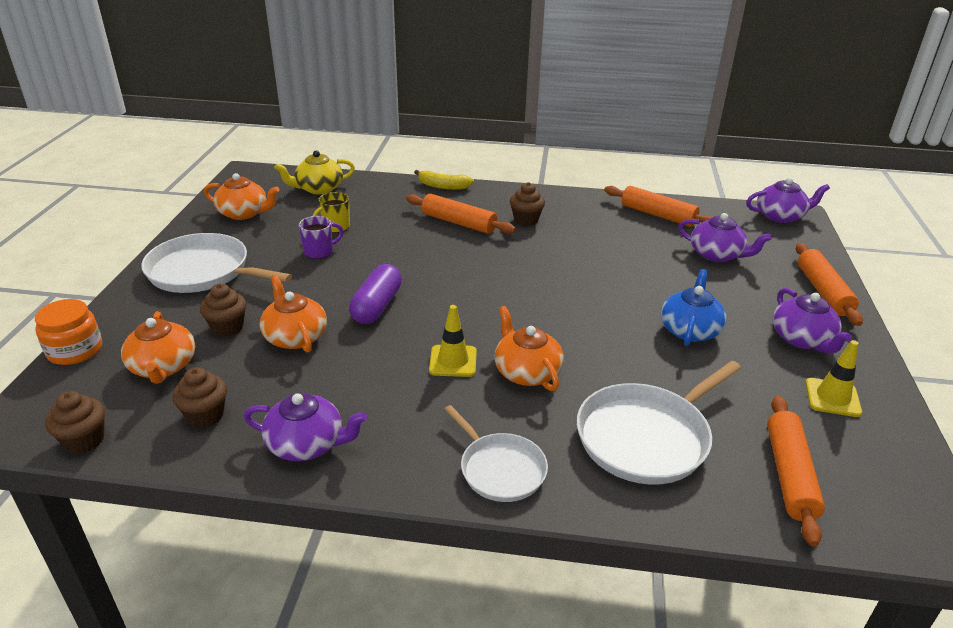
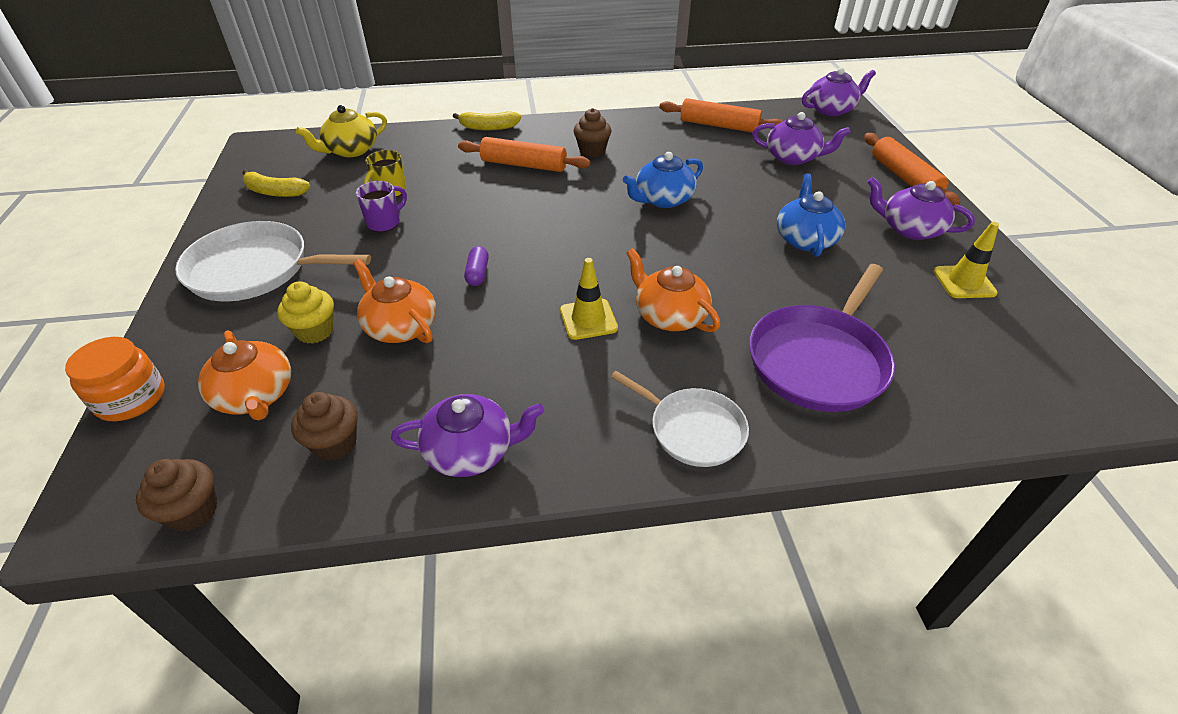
camera: 15 degrees left, 10 degrees up
brown cupcake [200,283,247,337] -> yellow cupcake [277,281,334,344]
orange teapot [204,173,280,220] -> yellow banana [242,170,310,197]
purple capsule [349,264,402,324] -> purple capsule [464,246,489,286], size x0.55
white pan [577,361,741,485] -> purple pan [749,264,895,412]
orange rolling pin [767,396,825,547] -> none
purple teapot [773,288,852,353] -> purple teapot turned 150 degrees clockwise [867,177,975,240]
none -> blue teapot [623,152,703,208]

